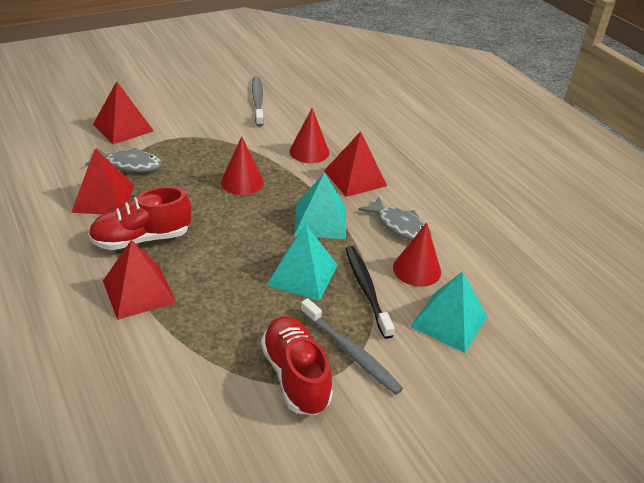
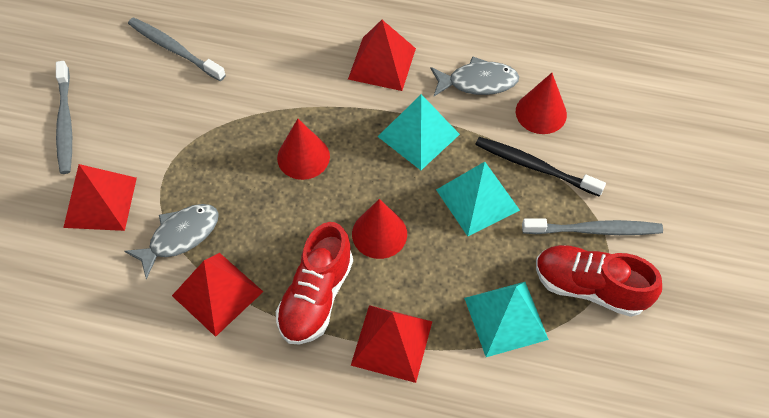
camera: 45 degrees left, 20 degrees up
red cone [290,108,329,163] -> red cone moved to [352,199,407,259]
turquoise pyramid [410,271,488,353] -> turquoise pyramid moved to [464,282,549,357]
none -> grey toothbrush [56,61,72,174]

